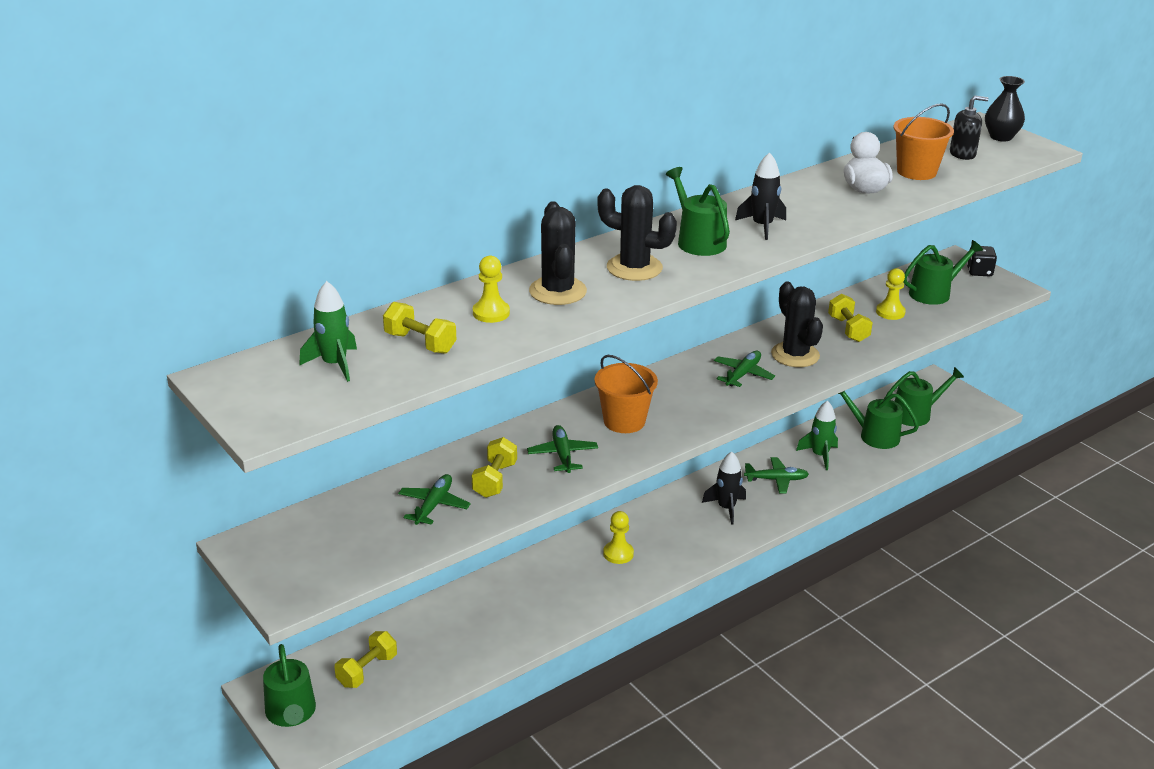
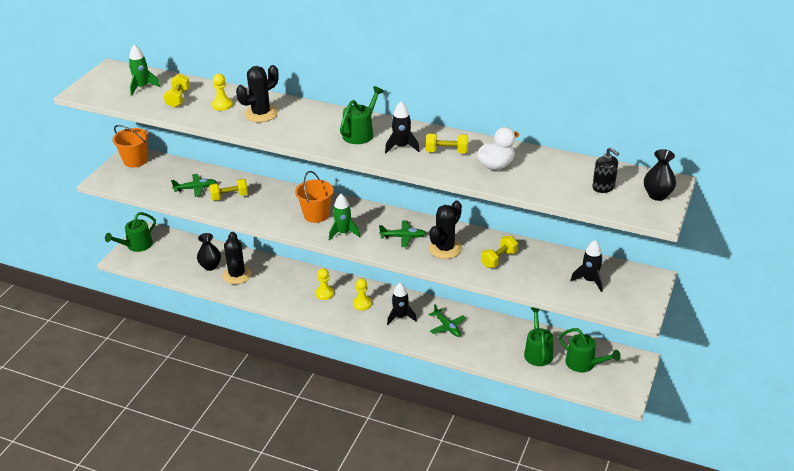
camera: 60 degrees right, 5 degrees up
yellow dumbbell [335,631,397,688] -> yellow dumbbell moved to [426,133,468,154]
green plane [527,425,598,473] -> none
black cactus [597,185,677,281] -> black cactus moved to [223,232,252,284]
green rocket [796,400,838,470] -> green rocket moved to [329,194,360,241]
yellow pawn [876,268,906,320] -> yellow pawn moved to [353,278,372,310]
orange bucket [893,103,954,180] -> orange bucket moved to [113,125,149,167]
green watering can [903,240,983,305] -> black rocket [570,240,603,292]
black dice [967,246,997,276] -> none
none -> black vase [197,233,221,271]

